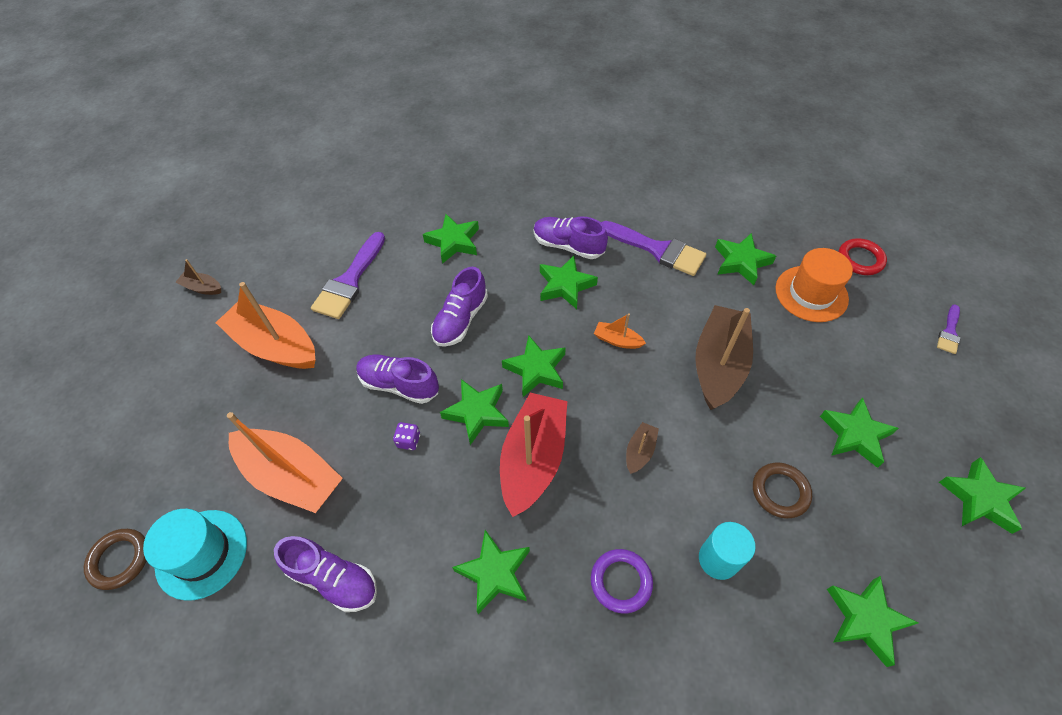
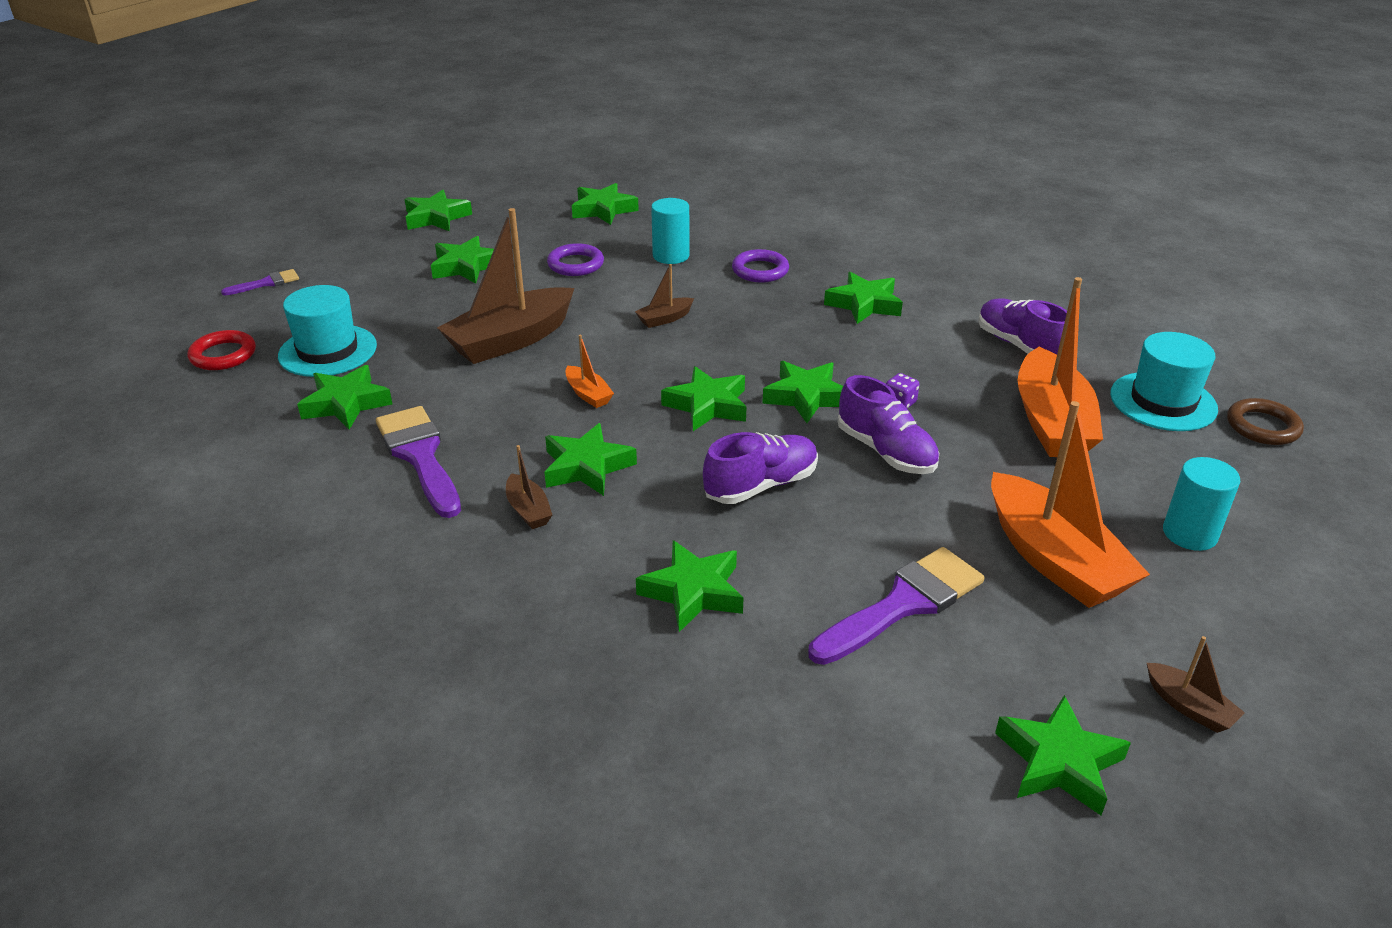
camera: 150 degrees left, 20 degrees down
orange boat [227,412,343,513] -> orange boat turned 150 degrees counterclockwise [1018,277,1103,457]
red boat [500,393,567,517] -> none
purple shoe [534,216,608,259] -> brown boat [506,445,552,529]
brown ring [753,463,812,518] -> purple ring [547,243,604,276]
orange hat [776,248,853,322] -> turquoise hat [278,285,377,377]
none -> green star [995,695,1131,815]
none -> turquoise cylinder [1163,457,1240,551]

